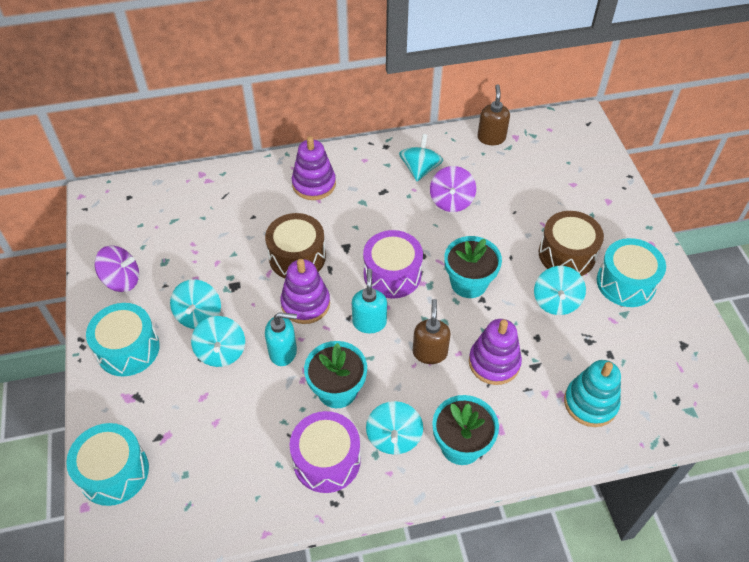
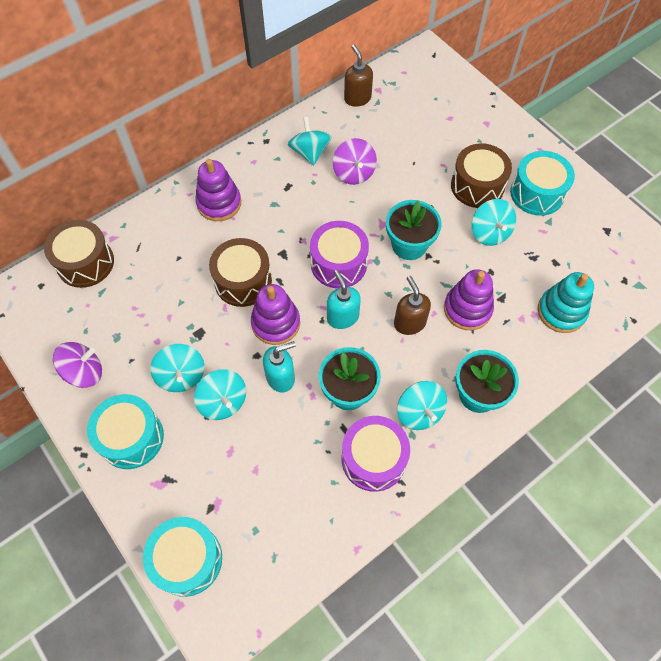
camera: 25 degrees left, 10 degrees up
none -> brown drum [44,220,114,288]

